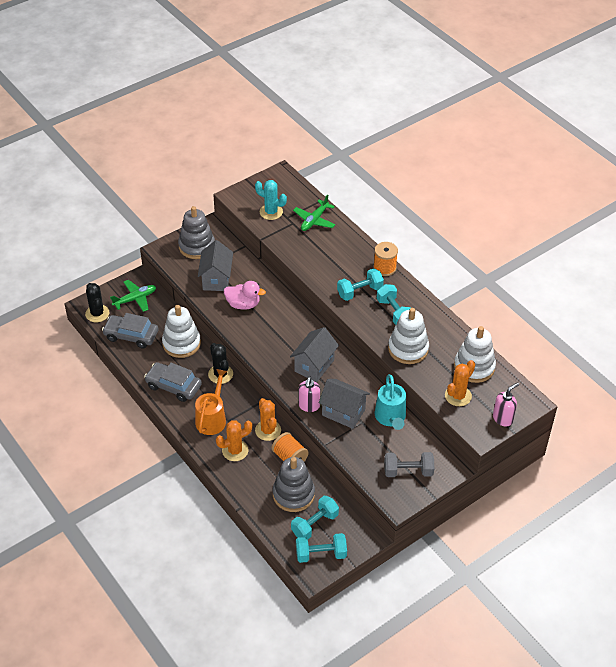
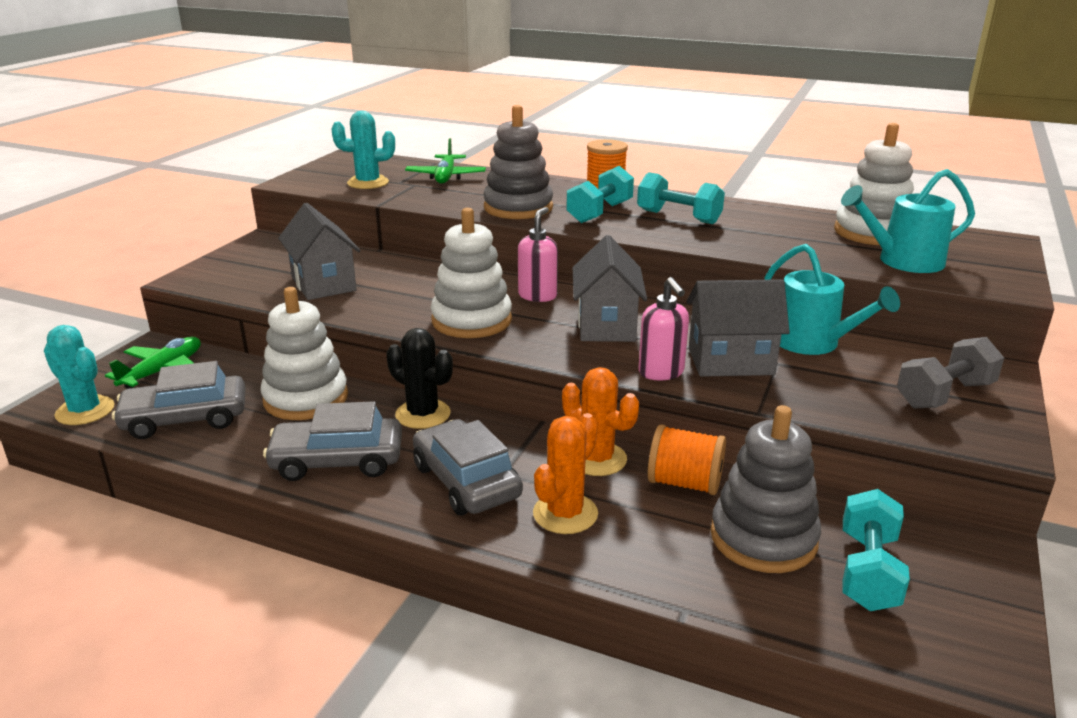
camera: 30 degrees left, 20 degrees down
black cactus [85,283,109,322] -> turquoise cactus [44,325,115,425]
grey stacking toy [178,206,215,259] -> grey stacking toy moved to [483,105,553,219]
orange watering can [195,369,228,435] -> grey car [413,419,523,515]
pink duck [224,281,266,310] -> none
turquoise dumbbell [296,533,347,563] -> none
white stacking toy [388,308,429,364] -> white stacking toy moved to [431,208,512,338]
orange cactus [445,360,475,406] -> turquoise watering can [841,169,975,273]
pink soap dispenser [493,382,519,427] -> pink soap dispenser moved to [518,207,558,302]

